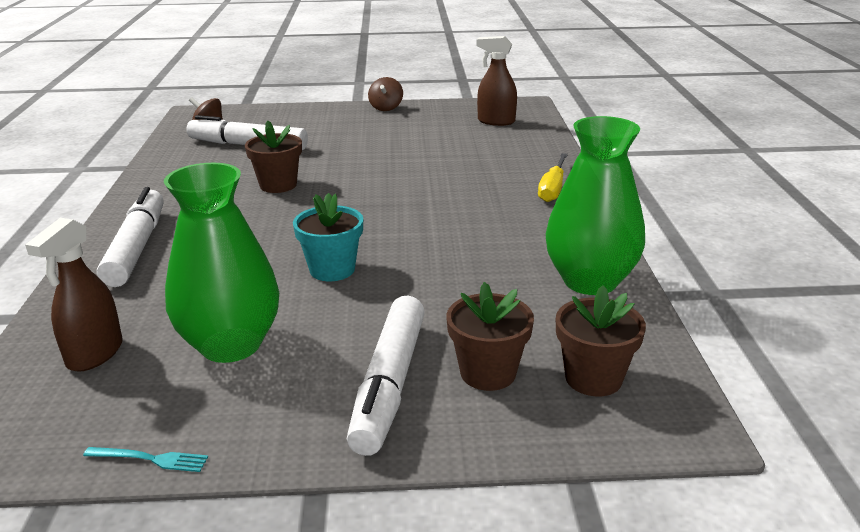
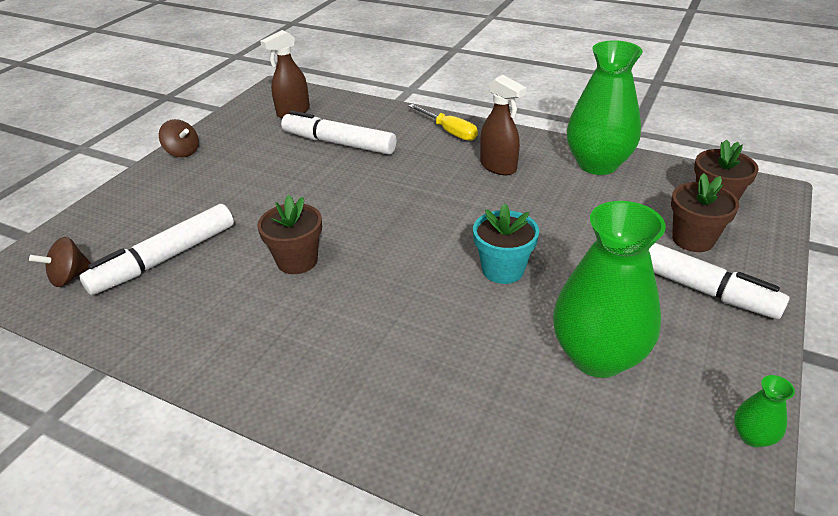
camera: 60 degrees left, 10 degrees up
brown spray bottle [25,218,123,372] -> brown spray bottle moved to [480,75,527,175]
turquoise fork [83,447,208,472] -> green vase [734,375,795,448]
white marker [97,187,163,287] -> white marker moved to [281,111,396,155]

